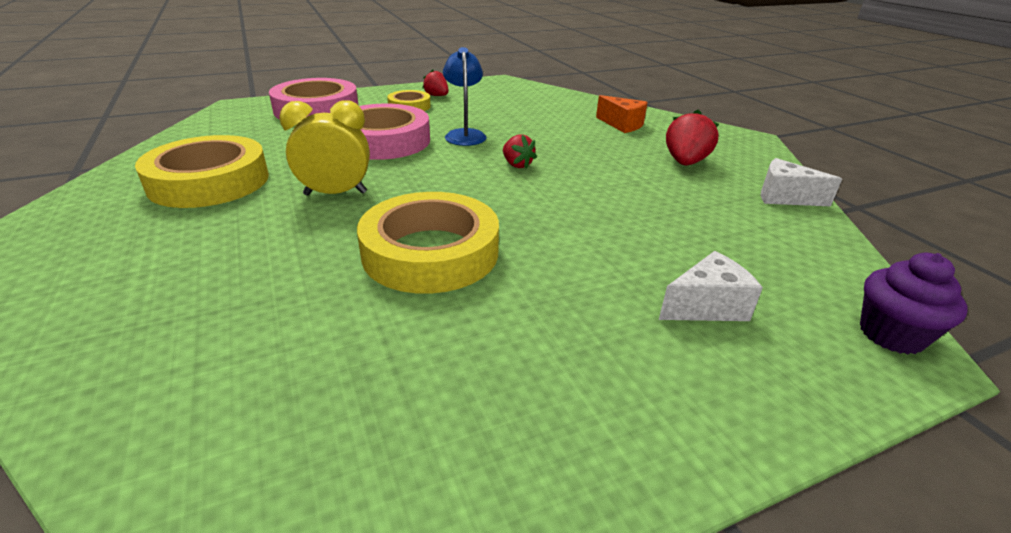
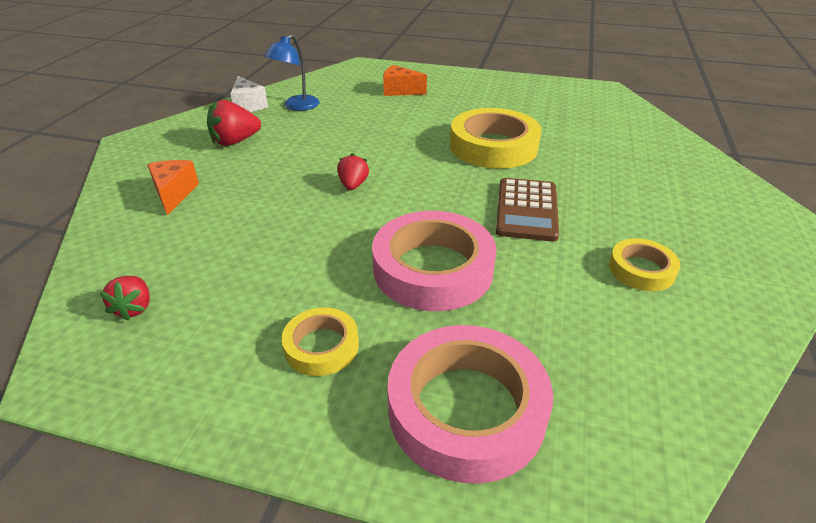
camera: 140 degrees left, 5 degrees up
yellow tape [135,135,269,208] -> yellow tape [609,238,681,291], size x0.53
yellow clock [279,100,370,196] -> brown calculator [496,178,559,242]
red strawberry [422,70,449,96] -> red strawberry moved to [100,276,150,321]
blue lamp [443,47,486,146] -> blue lamp moved to [264,34,320,111]
white cheese [659,251,763,321] -> orange cheese [383,65,427,96]
purple cupcake [860,253,968,355] -> none

